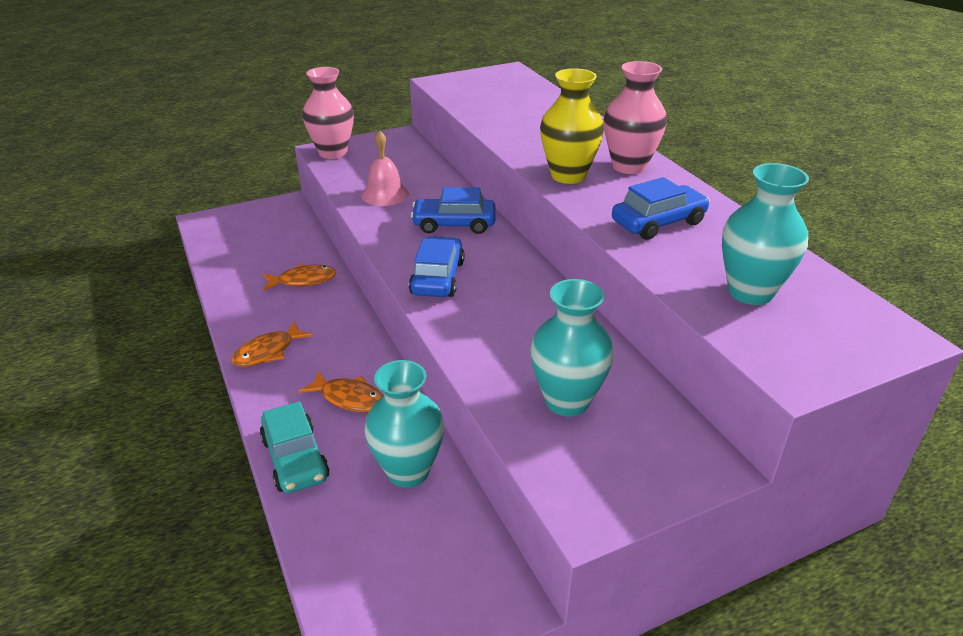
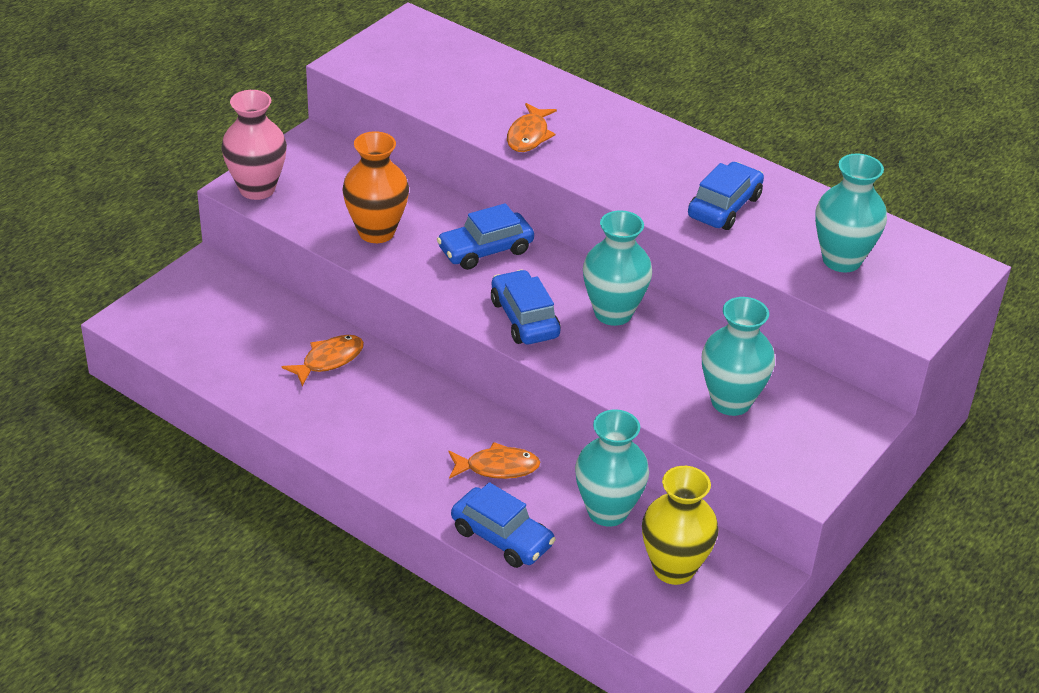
camera: 30 degrees left, 5 degrees up
orange fish [231,321,313,367] -> orange fish moved to [507,103,557,152]
turquoise car [260,401,330,493] -> blue car [451,482,556,568]
pink bell [361,131,409,206] -> orange vase [342,131,409,243]
yellow vase [540,68,604,184] -> yellow vase moved to [642,466,718,585]
pink vase [604,61,667,174] -> none
none -> turquoise vase [583,210,652,326]

